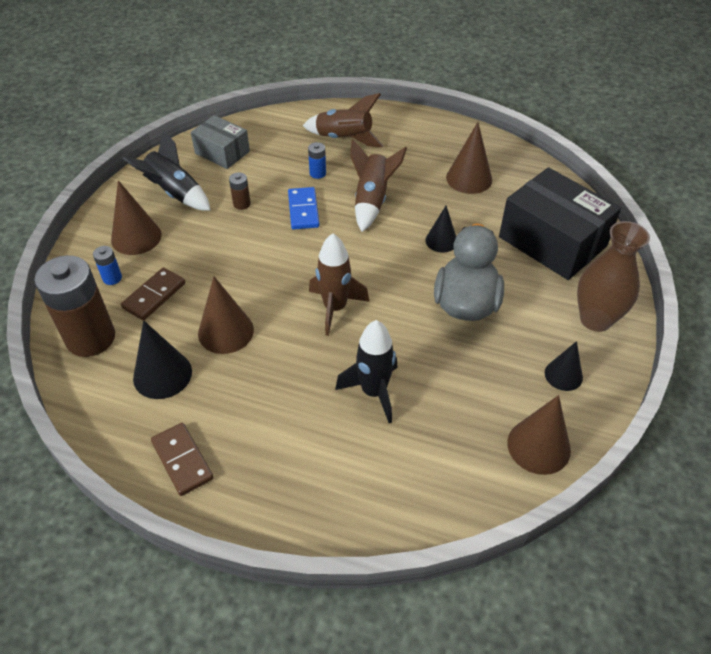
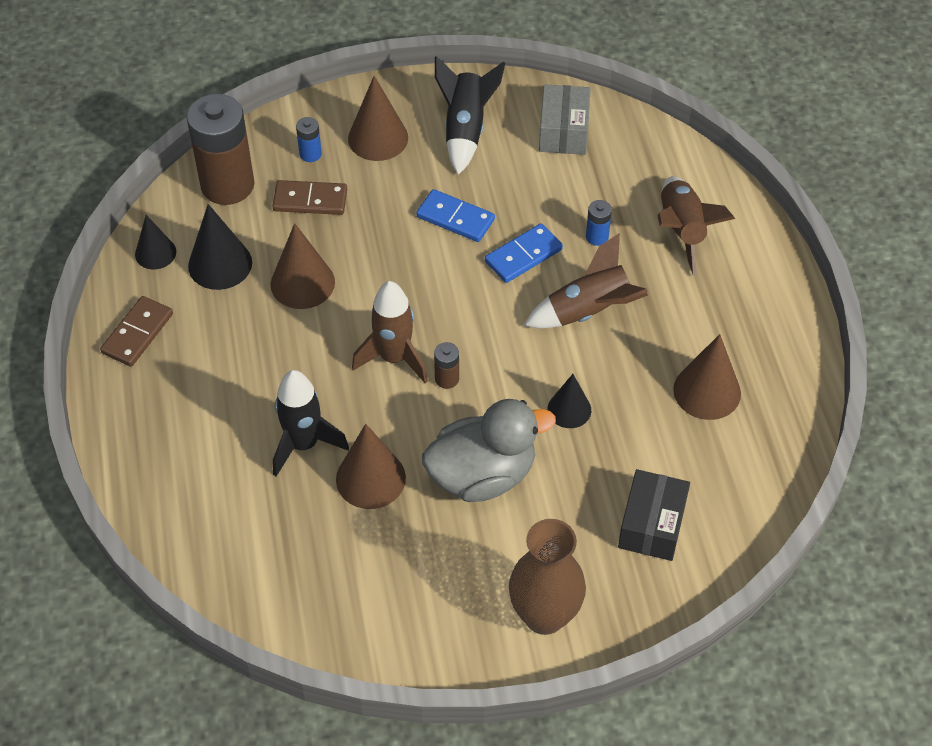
camera: 60 degrees right, 5 degrees up
brown battery [229,172,251,210] -> brown battery moved to [434,342,459,389]
black box [499,167,621,280] -> black box [618,469,690,561], size x0.57
brown cone [507,395,571,475] -> brown cone moved to [336,424,406,509]
black cone [545,341,583,391] -> black cone moved to [135,215,176,270]
none -> blue domino [416,189,495,242]

